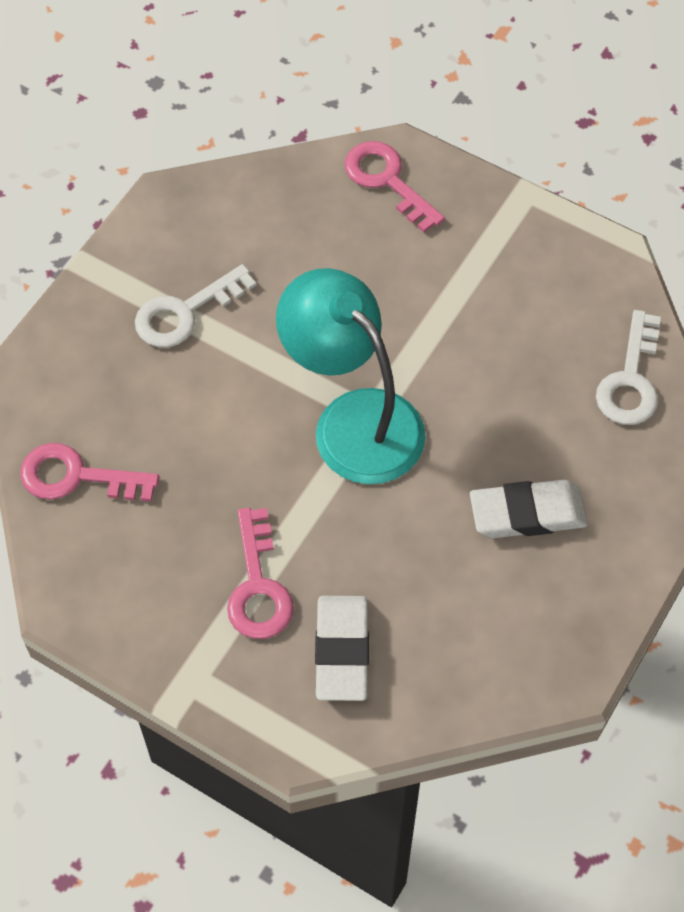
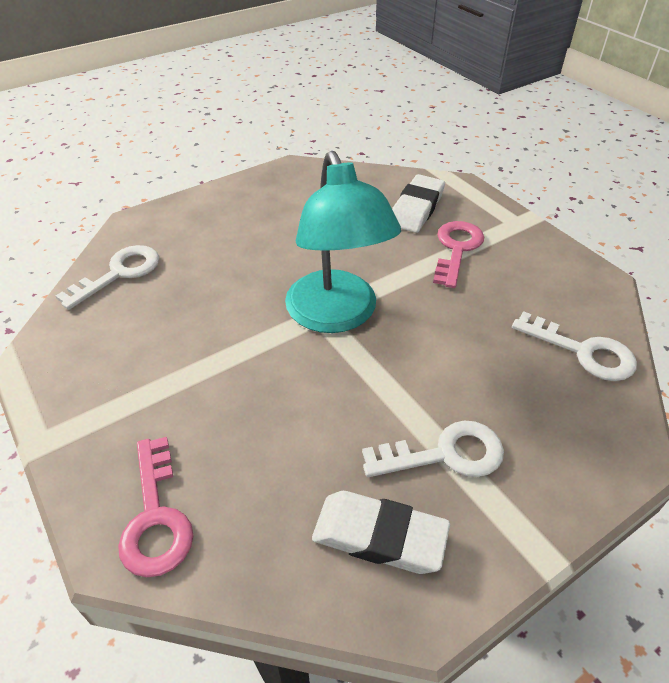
camera: 155 degrees left, 15 degrees down
pink key [20,443,159,502] -> white key [512,311,637,381]
white eraser [470,480,588,538] -> white eraser moved to [312,491,450,574]

